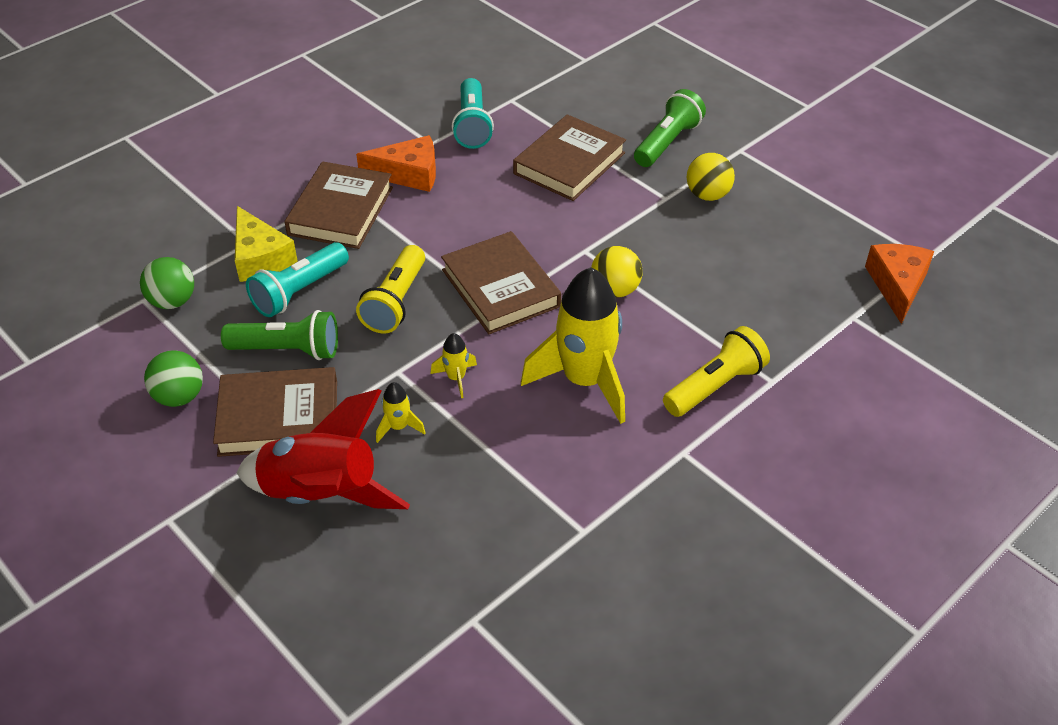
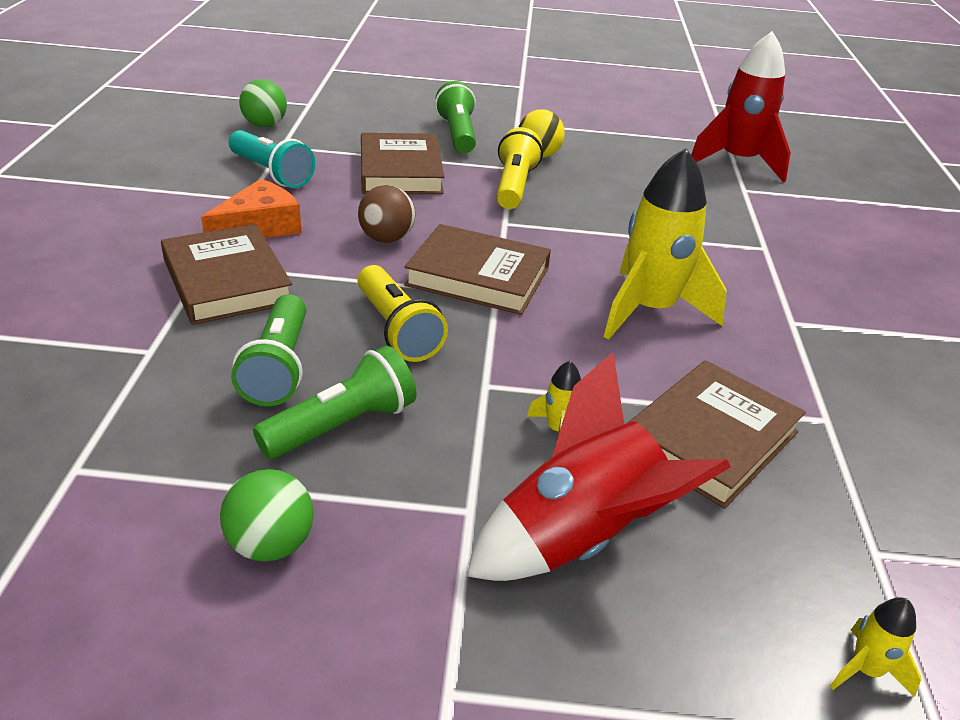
camera: 45 degrees left, 10 degrees down
green ball [140,257,194,309] -> green ball moved to [239,79,287,127]
brown book [213,367,337,457] -> brown book moved to [628,360,806,509]
yellow cheese [235,206,298,282] -> none
turquoise flashlight [246,242,349,317] -> green flashlight [231,294,306,406]
yellow rocket [431,333,477,398] -> yellow rocket moved to [830,597,922,697]
yellow ball [591,246,643,298] -> none
yellow flashlight [663,326,770,417] -> yellow flashlight moved to [496,127,543,209]
orange cheese [865,244,934,324] -> red rocket [691,31,791,183]
none -> brown ball [358,185,415,243]

